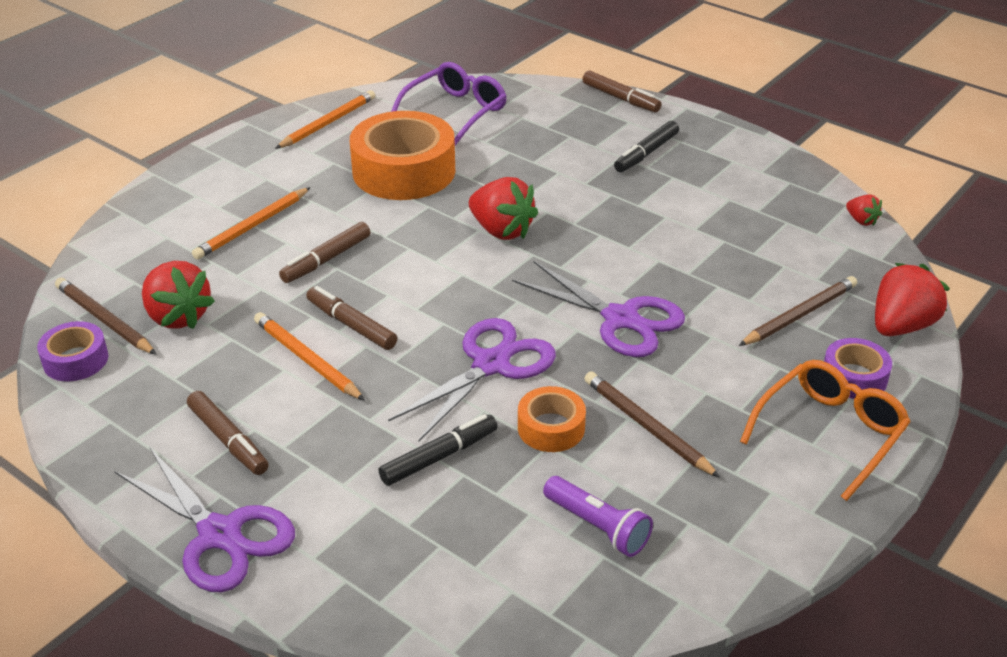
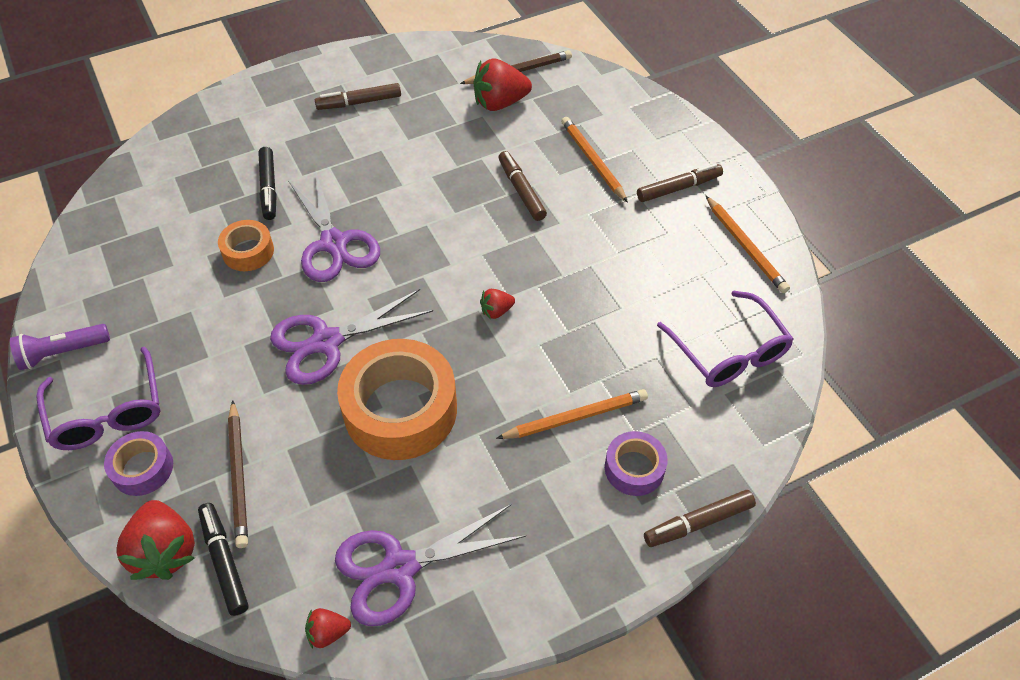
camera: 115 degrees right, 15 degrees up
purple tape [37,321,108,382] -> purple tape moved to [605,431,668,496]
purple scissors [114,448,295,592] -> purple scissors moved to [335,505,526,626]
orange pencil [254,312,365,401] -> orange pencil moved to [496,389,648,439]
brown marker [306,286,397,350] -> brown marker moved to [637,163,723,202]
orange tape [350,111,455,200] -> orange tape moved to [337,339,457,460]
red strawberry [469,177,538,240] -> red strawberry [480,289,515,319], size x0.51
purple flashlight [543,476,653,557] -> purple flashlight moved to [10,324,110,370]
brown pencil [584,371,720,478] -> none
black marker [614,121,679,172] -> black marker moved to [198,503,249,616]
orange glasses [740,360,911,501] -> purple glasses [37,347,161,450]

